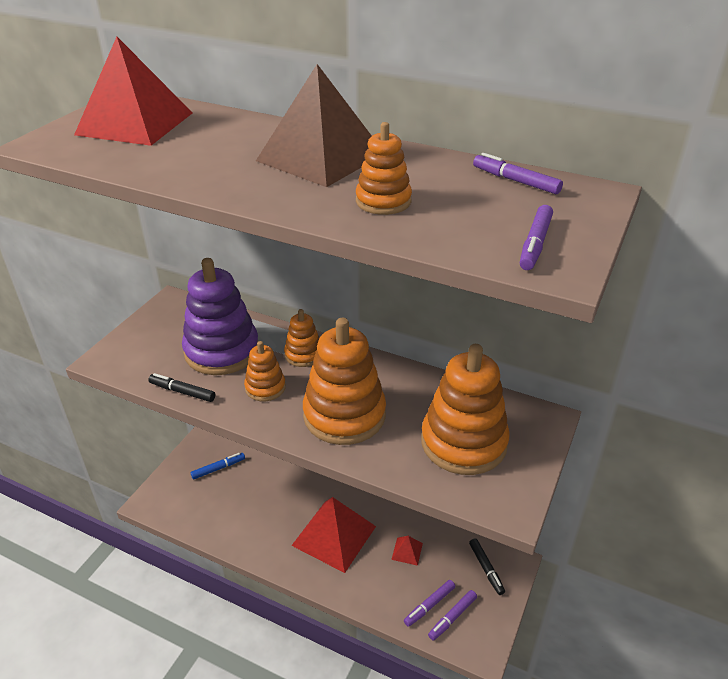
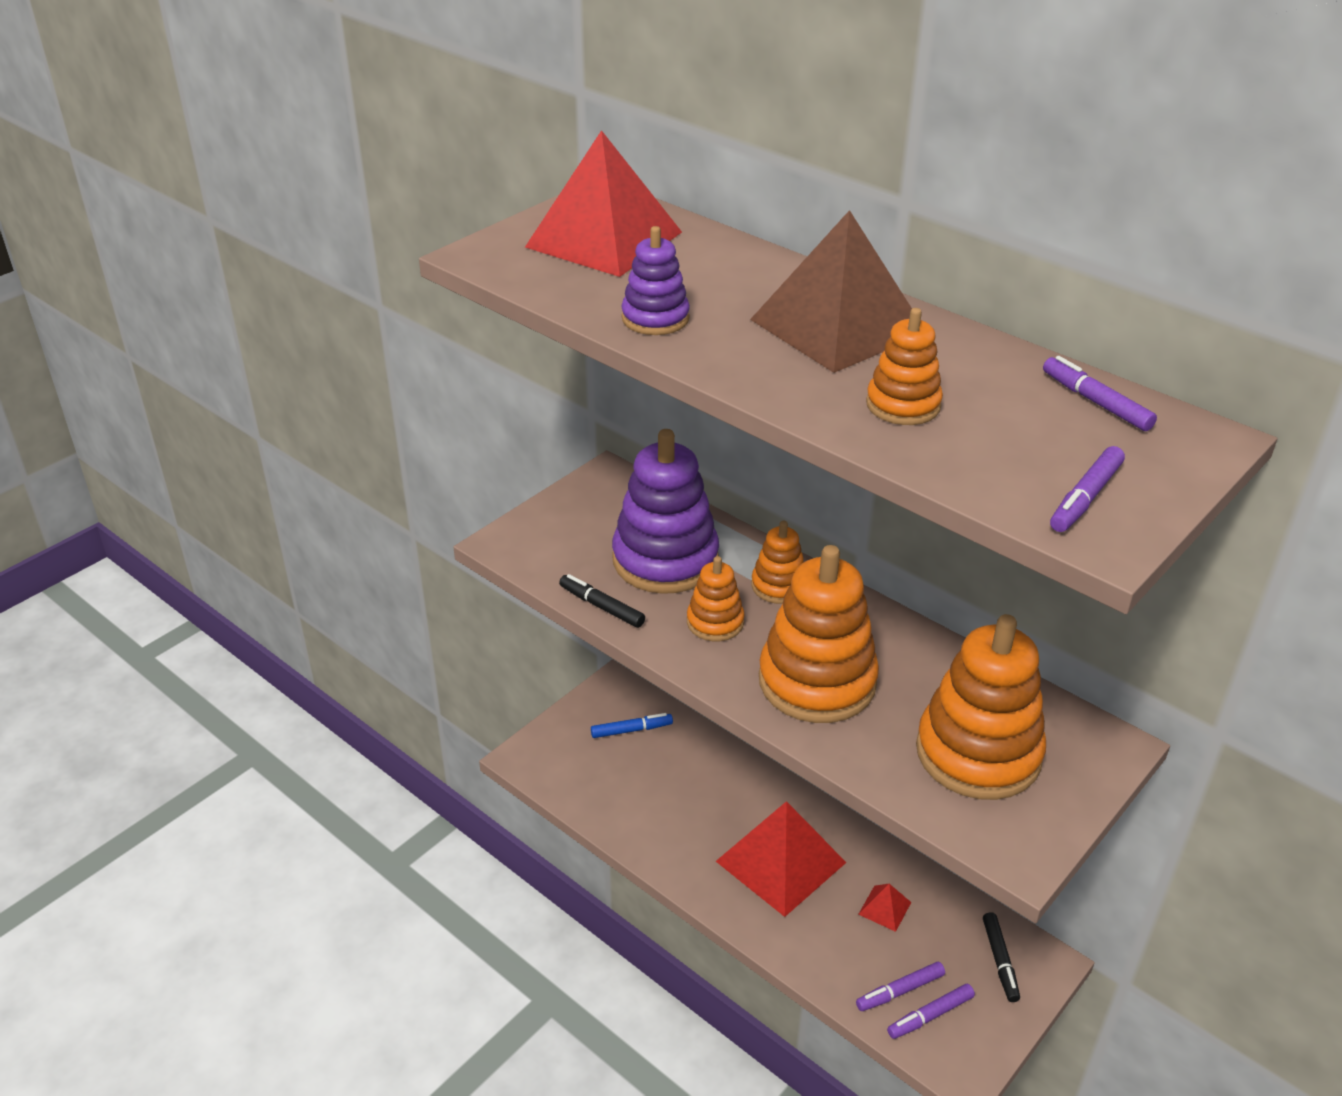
camera: 15 degrees right, 0 degrees up
none -> purple stacking toy [621,226,690,335]

